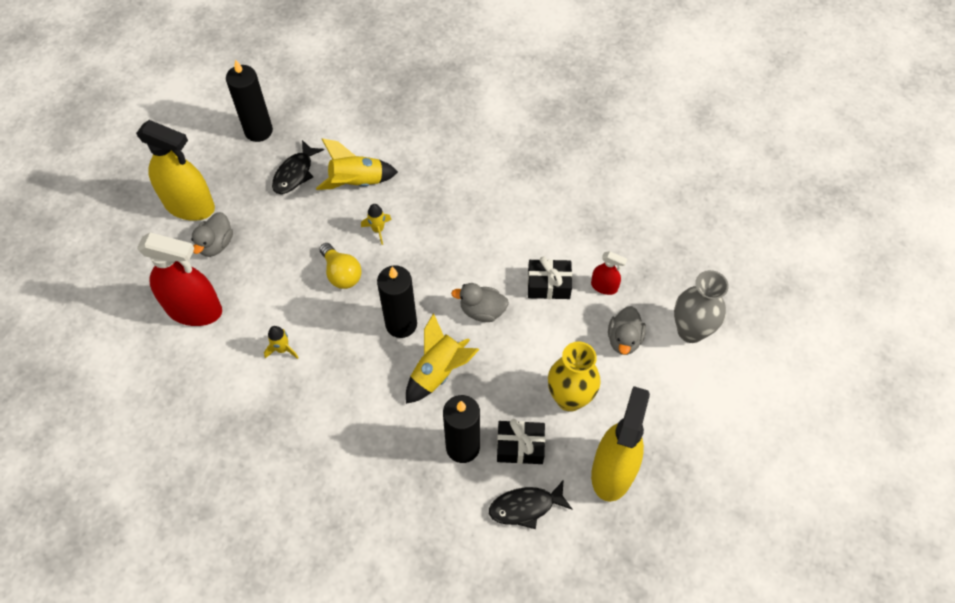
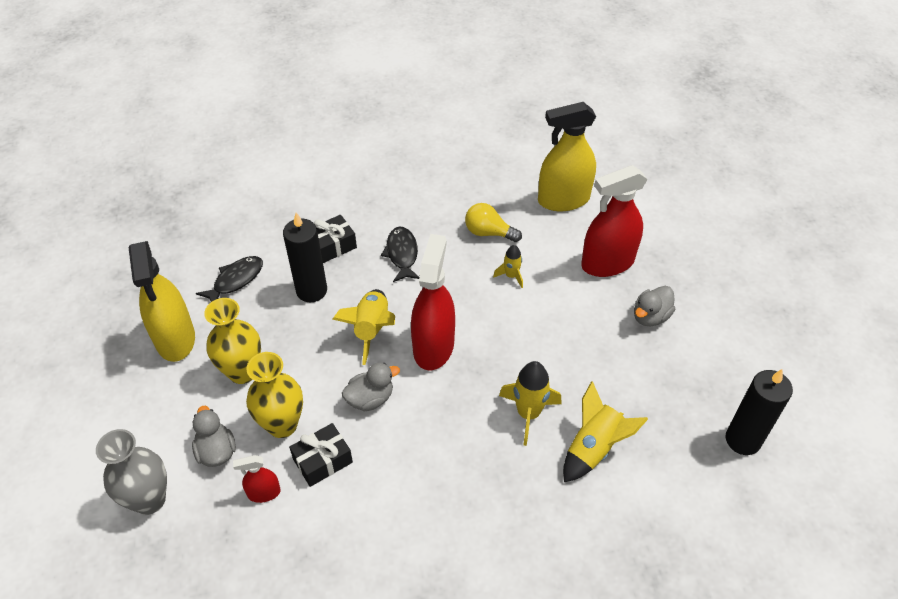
camera: 145 degrees right, 10 degrees down
yellow spray bottle [136,120,215,221] -> yellow spray bottle moved to [538,102,596,211]
grey duck [191,212,233,257] -> grey duck turned 120 degrees counterclockwise [634,286,675,326]
black fish [272,140,324,194] -> black fish moved to [381,227,419,282]
yellow light bulb [319,243,362,289] -> yellow light bulb moved to [465,203,522,242]
yellow rocket [361,204,392,245] -> yellow rocket [499,361,562,446], size x1.74
black candle [377,265,417,338] -> red spray bottle [411,234,455,370]
black gift [497,419,545,464] -> black gift moved to [314,215,357,263]
none -> yellow vase [246,352,303,438]

